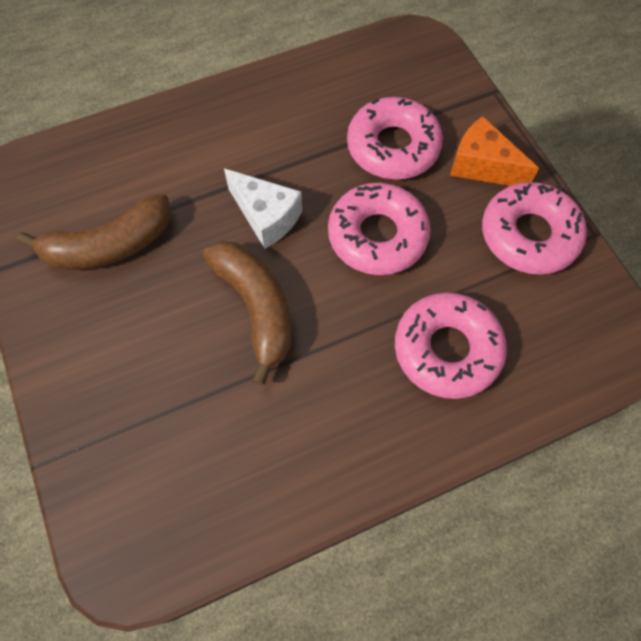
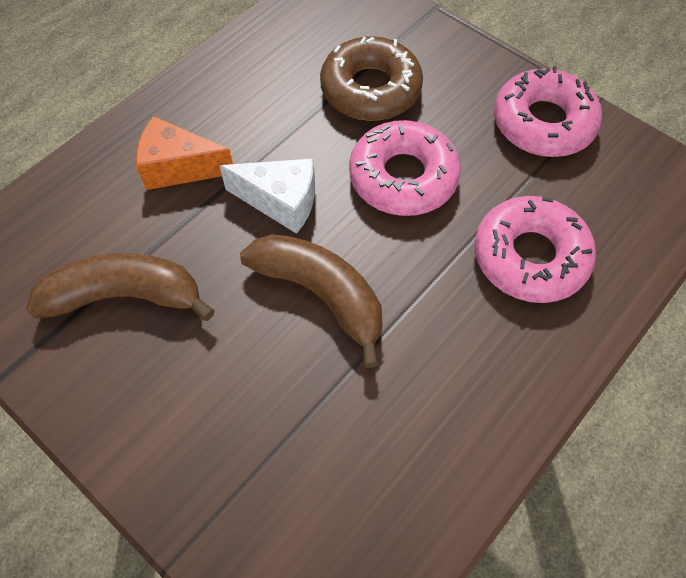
camera: 25 degrees left, 5 degrees down
brown banana [17,193,171,270] -> brown banana turned 135 degrees counterclockwise [26,253,215,321]
pink donut [347,97,443,180] -> brown donut [320,36,423,121]
orange cheese [450,116,539,186] -> orange cheese moved to [136,116,233,190]

